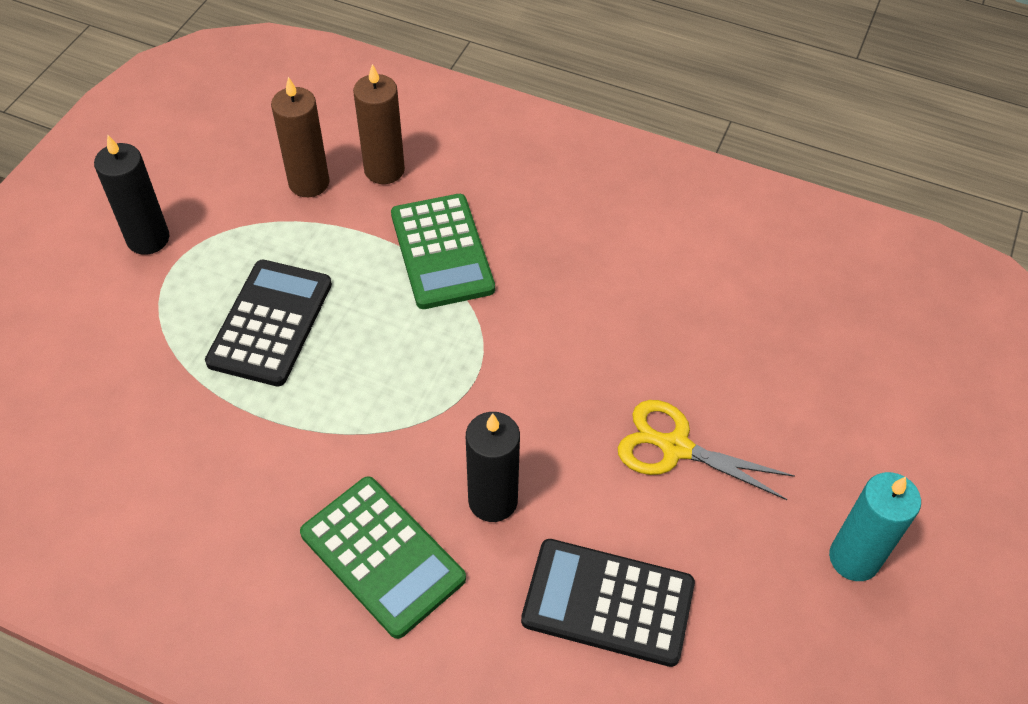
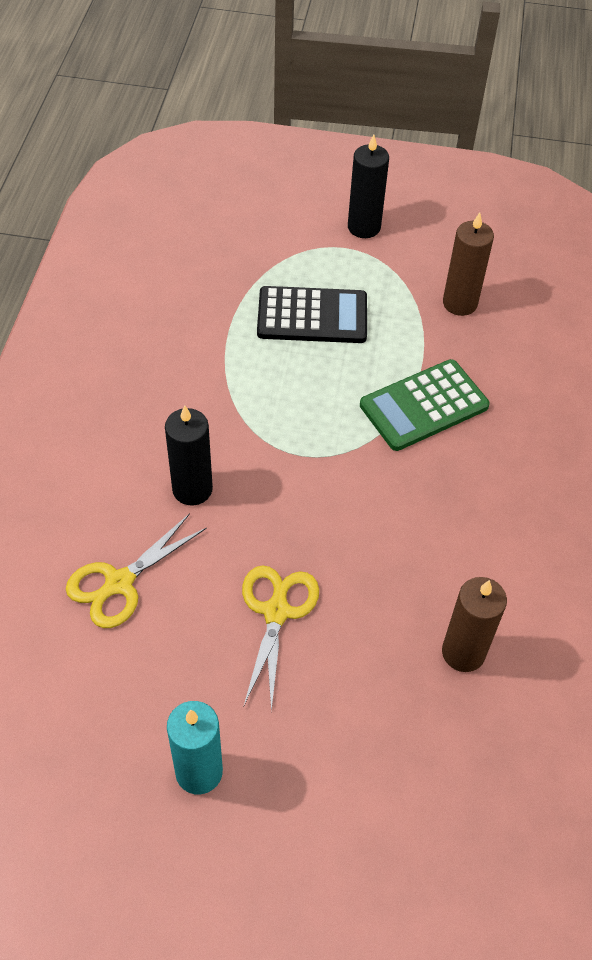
camera: 75 degrees right, 0 degrees up
green calculator [300,476,466,639] -> none
brown candle [353,64,405,184] -> brown candle moved to [442,577,507,672]
black calculator [521,539,695,667] -> yellow scissors [66,513,207,628]

